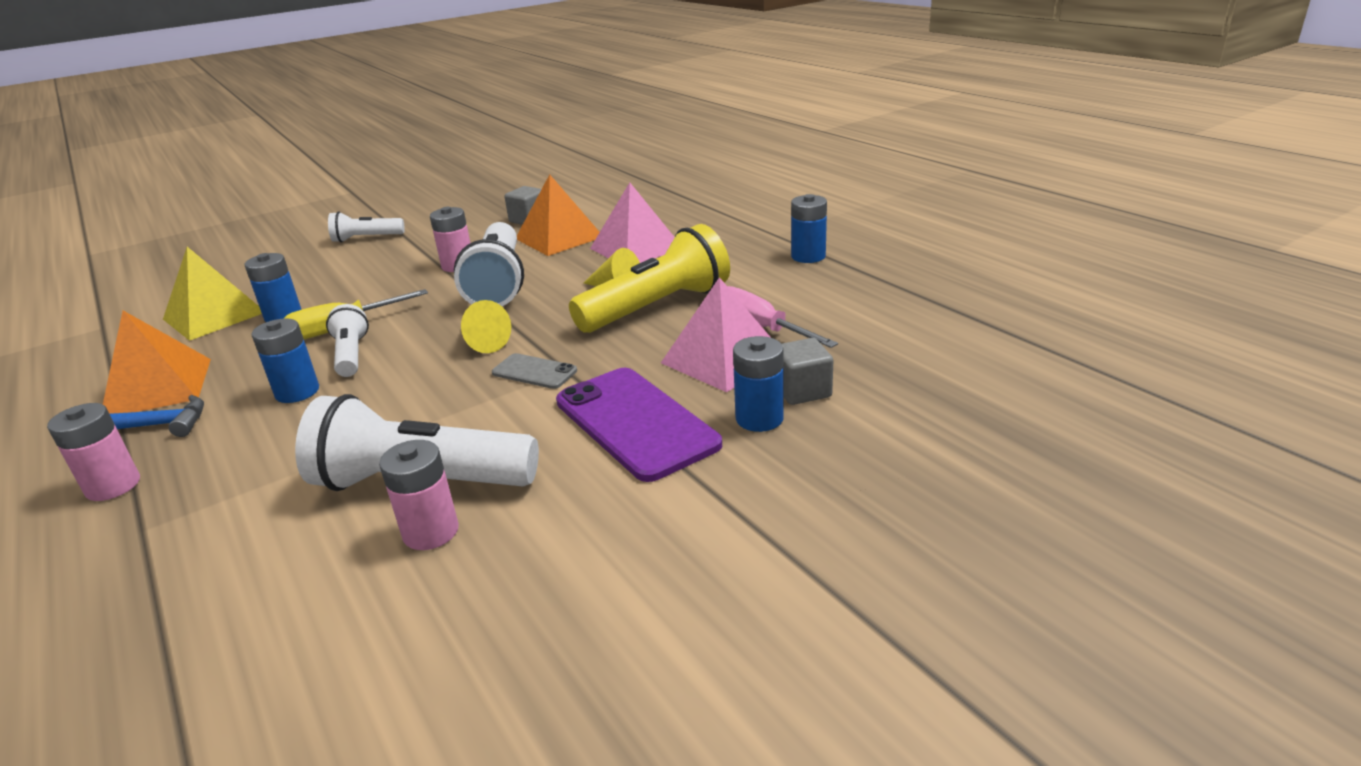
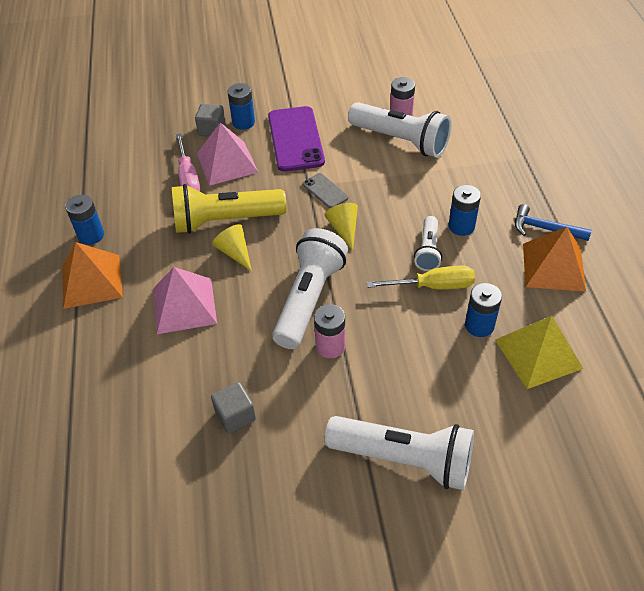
camera: 155 degrees left, 20 degrees up
pink battery [47,403,140,501] -> none
white flashlight [328,212,404,243] -> white flashlight [325,416,474,490], size x1.83
orange pyramid [517,174,600,256] -> orange pyramid moved to [63,242,123,309]

